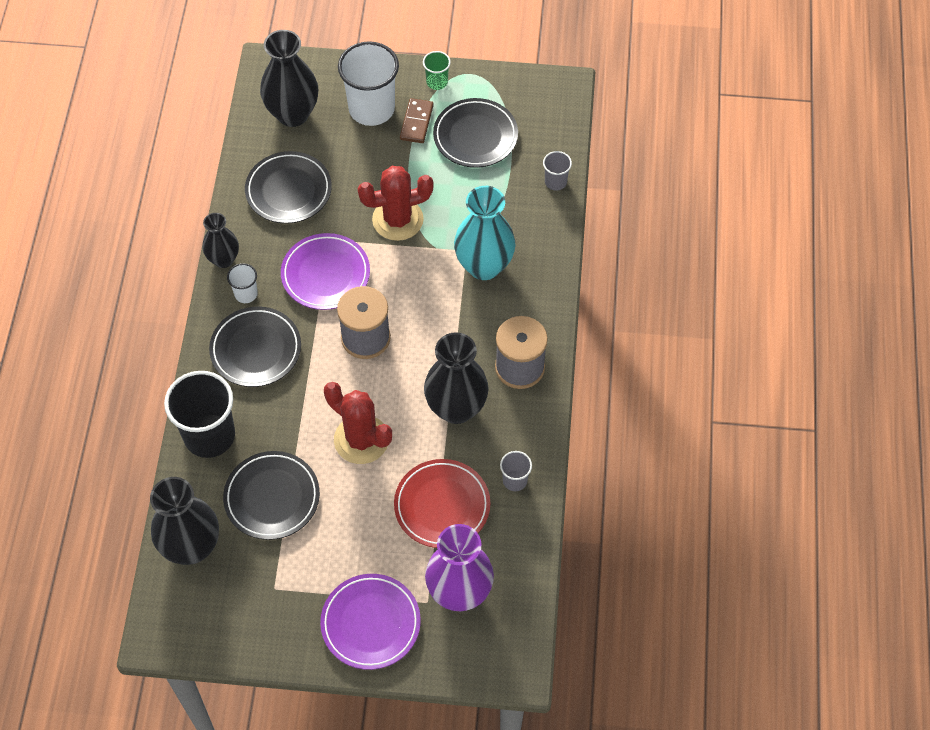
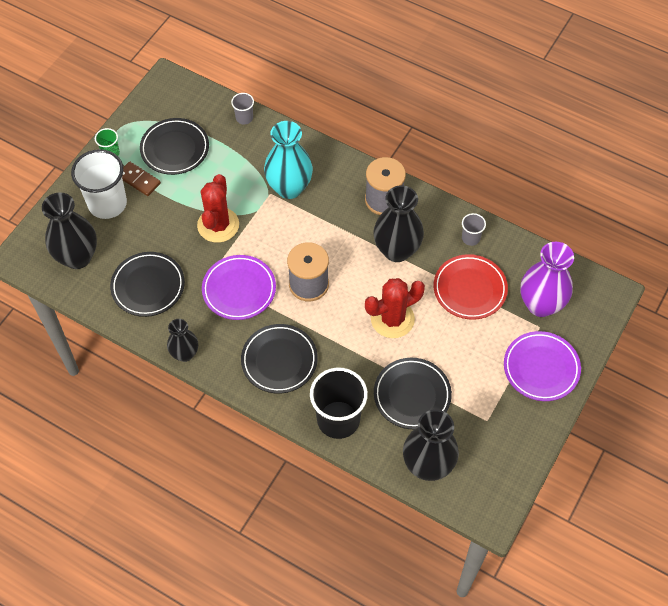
camera: 65 degrees left, 0 degrees up
white cup [227,263,258,303] -> none

